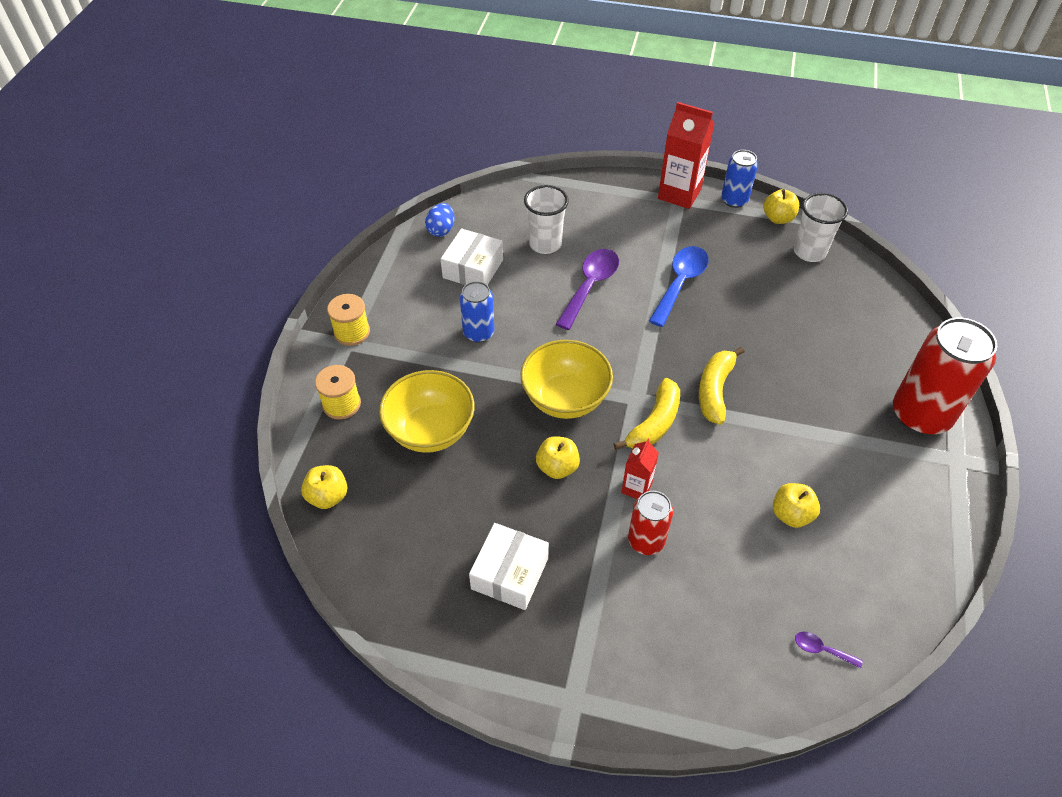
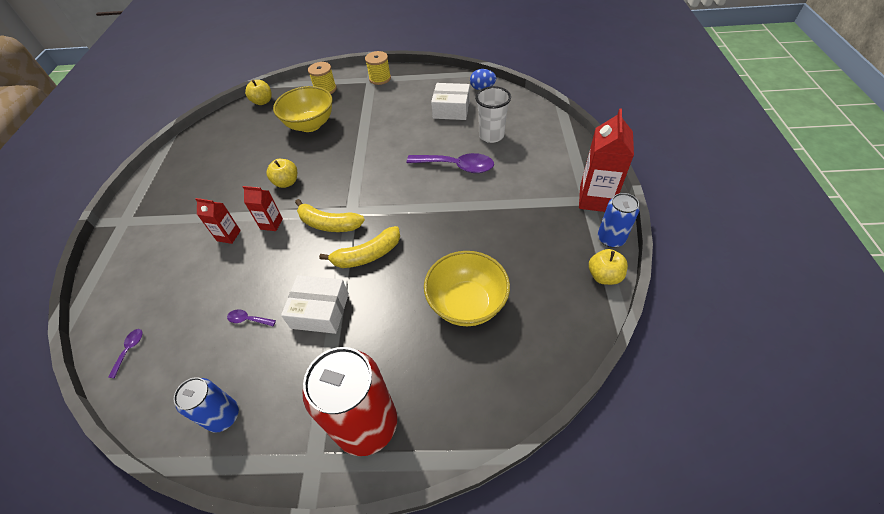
camera: 80 degrees right, 0 degrees up
blue can [460,281,494,342] -> blue can moved to [174,377,239,433]
white box [469,523,549,610] -> white box moved to [281,275,349,334]
yellow bowl [521,340,613,419] -> yellow bowl moved to [424,251,510,326]
red can [628,491,673,555] -> red carton [195,198,241,244]
blue spoon [649,246,709,327] -> none
yellow banana [699,347,745,425] -> yellow banana turned 150 degrees clockwise [319,226,400,268]
yellow apple [773,483,820,528] -> purple spoon [227,309,276,326]
white cup [794,193,848,262] -> none

